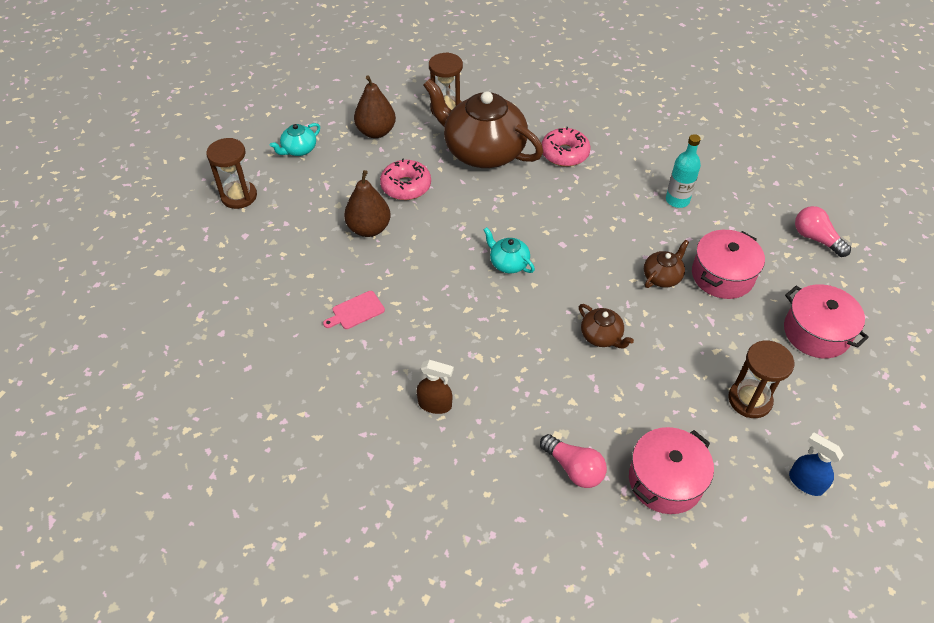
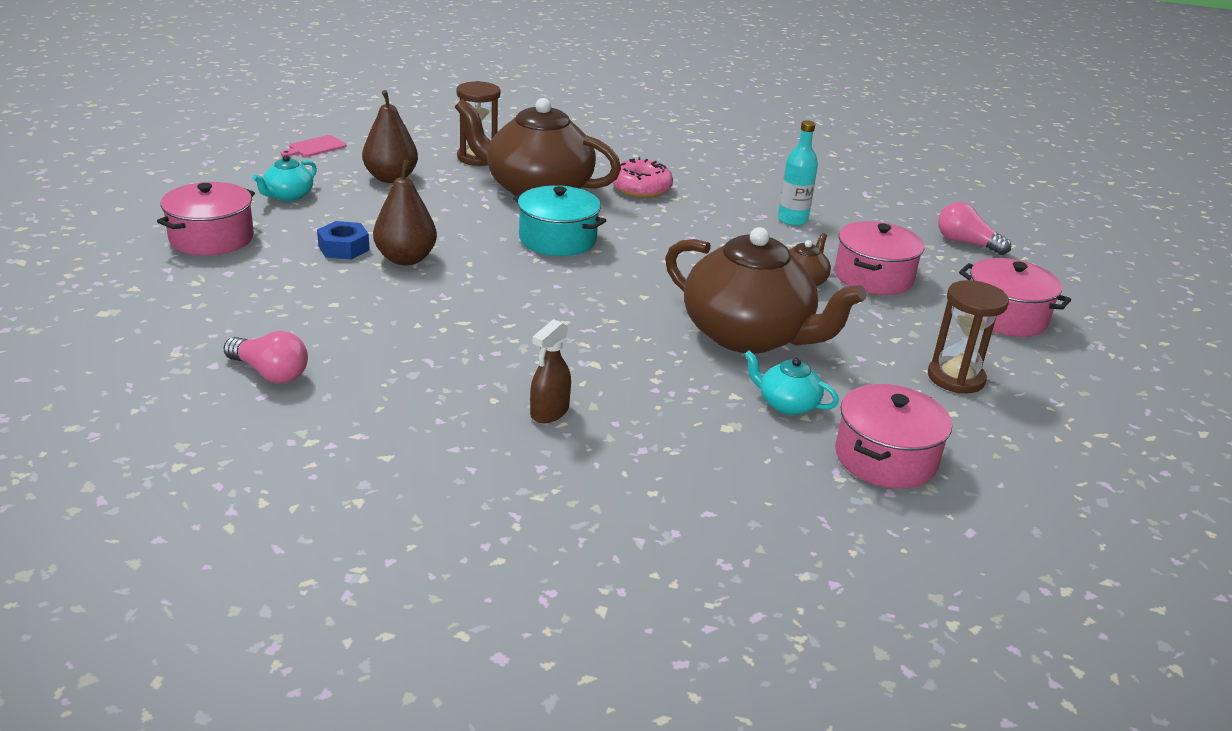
camera: 15 degrees left, 20 degrees down
brown hourglass [206,138,257,209] -> pink pot [157,182,255,256]
pink cutting board [323,291,385,329] -> pink cutting board moved to [281,135,346,157]
pink donut [380,159,431,200] -> none
brown spray bottle [417,360,454,414] -> brown spray bottle turned 120 degrees clockwise [530,319,571,423]
turquoise teapot [484,227,535,273] -> turquoise teapot moved to [744,350,839,415]
pink light bulb [540,434,607,488] -> pink light bulb moved to [223,331,308,383]
brown teapot [579,304,634,349] -> brown teapot [665,227,866,353], size x2.31
blue spray bottle [789,432,844,496] -> none
none -> blue nut [317,221,370,260]
none -> turquoise pot [513,185,606,256]

